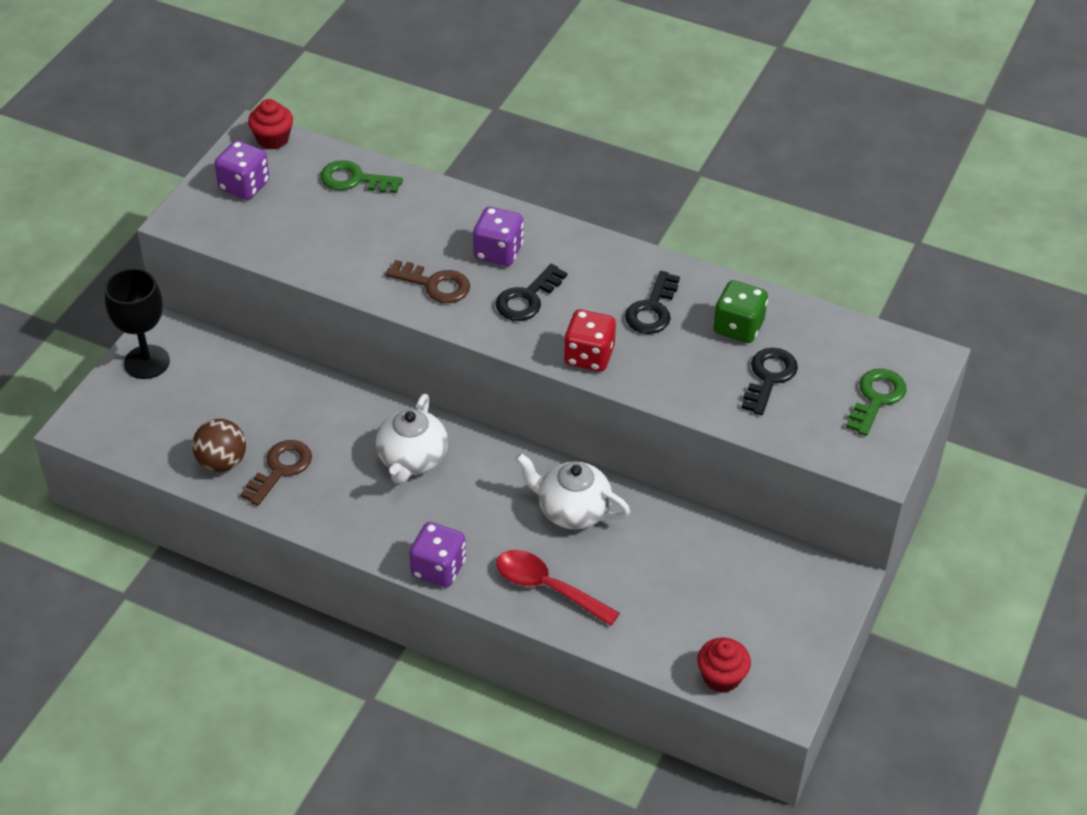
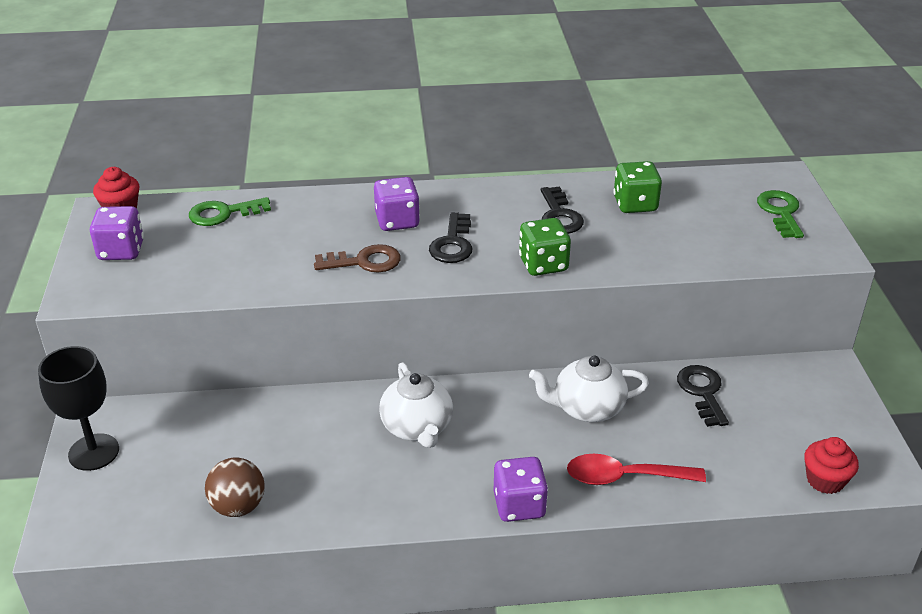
camera: 30 degrees left, 10 degrees down
brown key [241,440,312,506] -> none
red dice [564,310,616,372] -> green dice [519,218,571,276]
black key [741,348,798,415] -> black key moved to [677,365,729,427]

